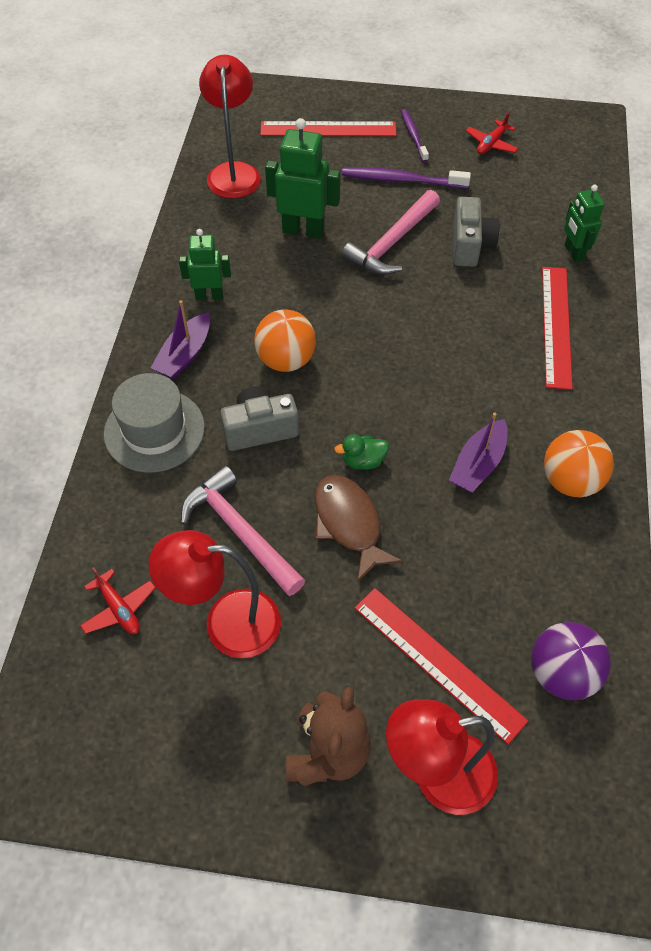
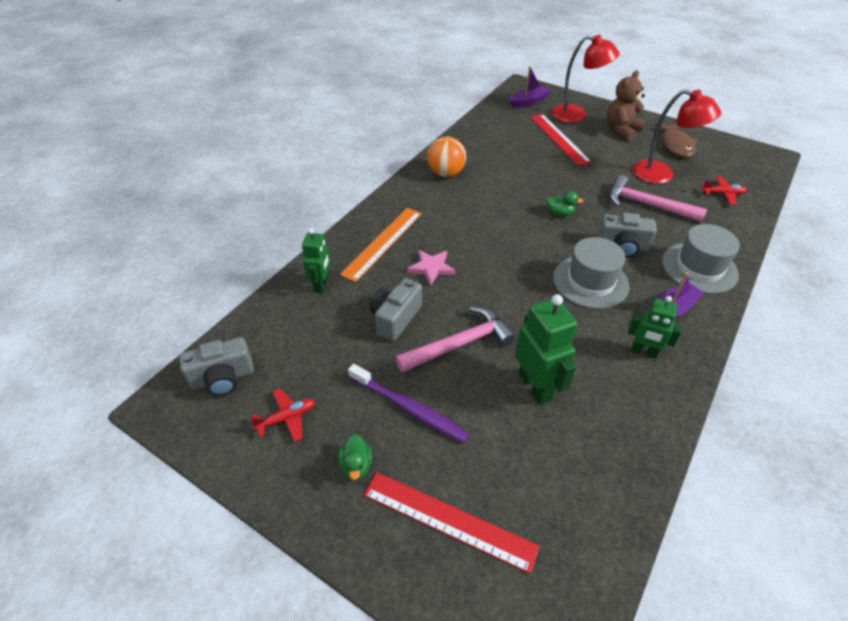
camera: 155 degrees left, 10 degrees down
red plane [80,567,156,634] -> red plane turned 105 degrees clockwise [701,177,747,205]
pink hammer [181,466,305,596] -> pink hammer turned 135 degrees clockwise [609,175,707,222]
red lamp [199,55,261,198] -> none
orange ball [254,310,316,372] -> grey hat [553,237,629,309]
green robot [265,118,341,239] -> green robot turned 150 degrees counterclockwise [515,294,577,405]
brown fish [315,475,403,582] -> brown fish moved to [653,123,698,158]
purple toothbrush [401,109,429,162] -> green duck [338,434,372,480]
purple boat [449,413,508,493] -> purple boat moved to [509,66,551,108]
purple ball [531,622,611,700] -> none
red ruler [542,267,573,390] -> orange ruler [340,208,422,282]
none -> grey camera [179,337,254,396]
none -> pink star [407,250,456,286]

